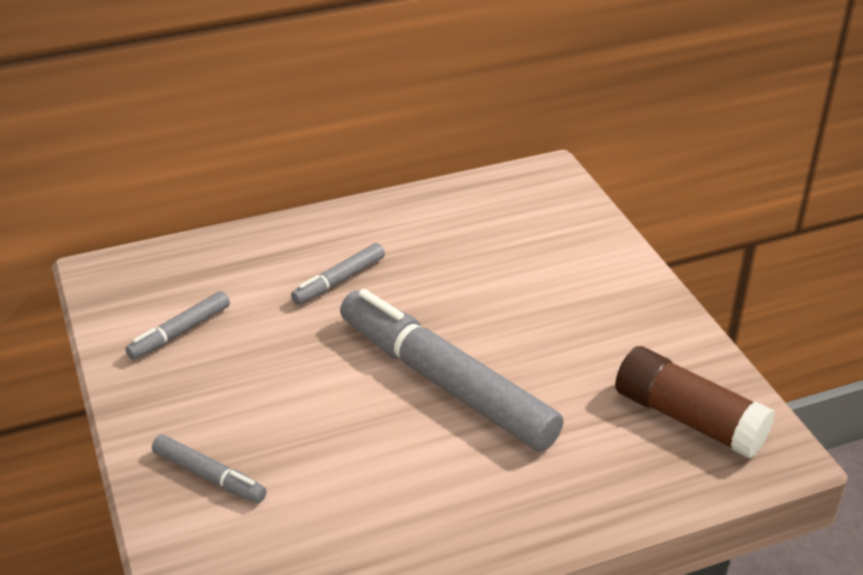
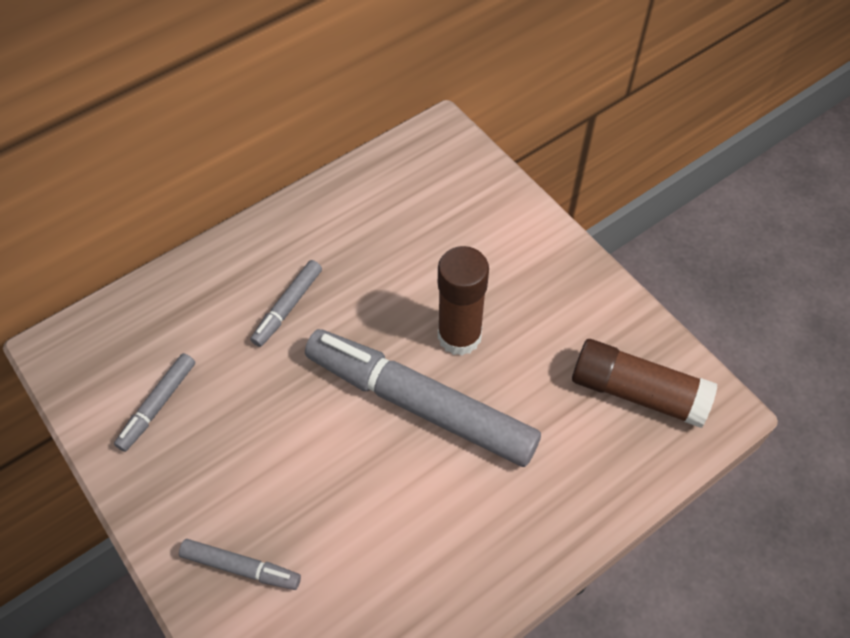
camera: 15 degrees left, 20 degrees up
none -> brown glue stick [438,246,489,356]

